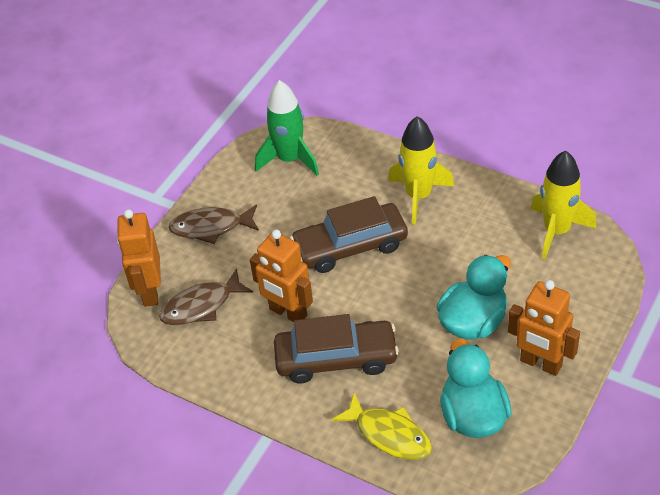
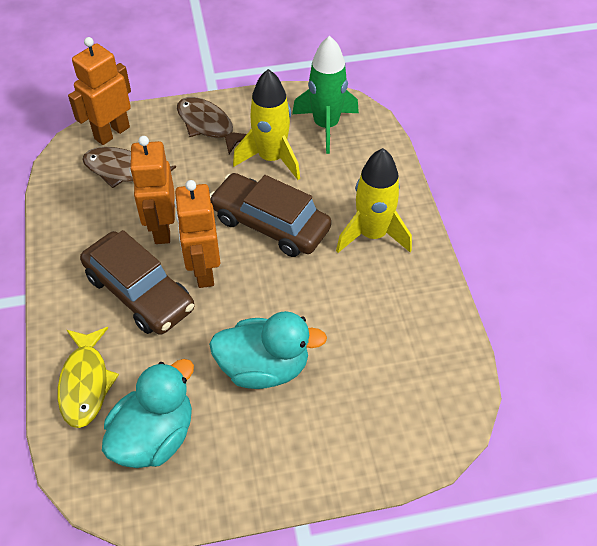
camera: 45 degrees right, 5 degrees up
orange robot [508,280,580,376] -> orange robot moved to [174,180,220,288]
yellow rocket [530,151,596,259] -> yellow rocket moved to [233,69,300,180]

